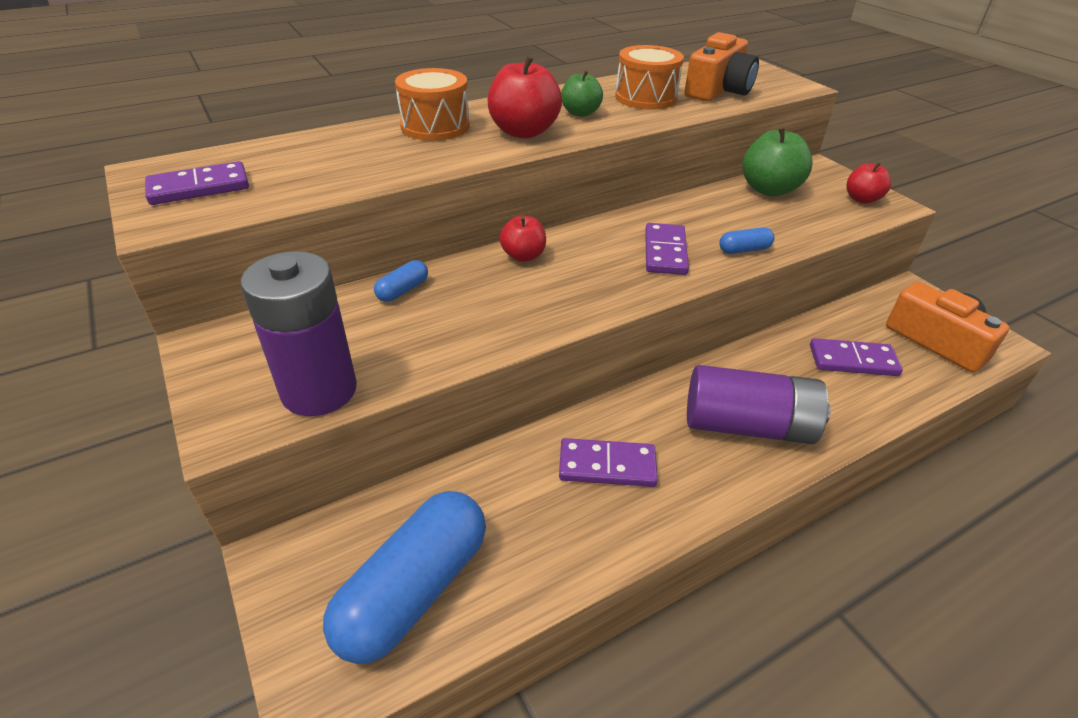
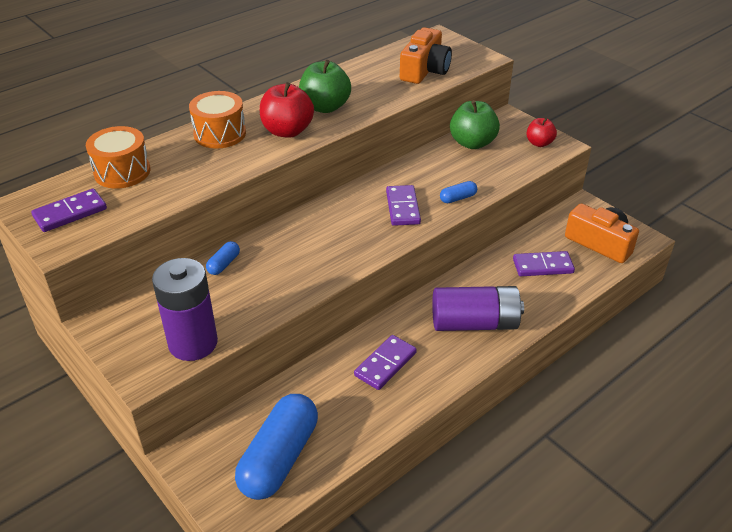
camera: 10 degrees left, 0 degrees up
red apple [500,215,546,262] -> none
purple domino [559,438,658,487] -> purple domino turned 45 degrees counterclockwise [354,335,417,390]
green apple [561,70,603,117] -> green apple [299,60,351,113], size x1.65
orange drum [615,45,684,109] -> orange drum moved to [86,126,150,189]

